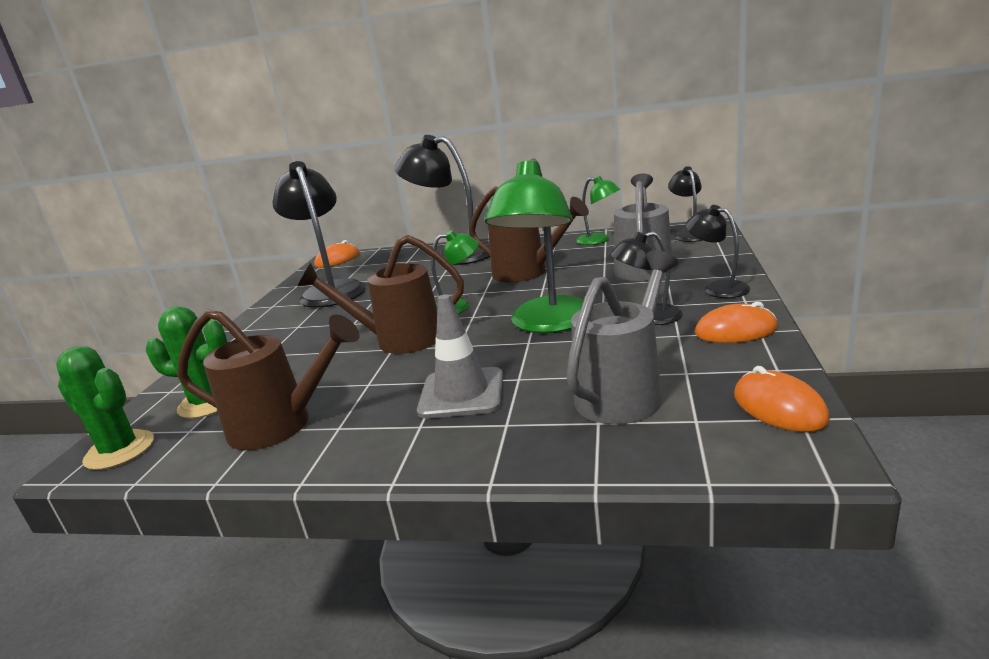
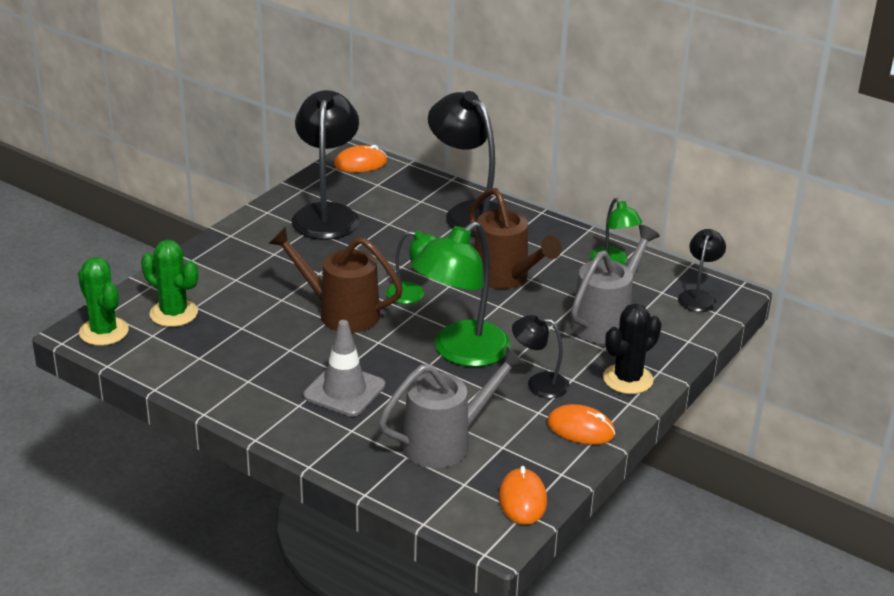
camera: 20 degrees right, 10 degrees up
brown watering can [178,310,359,450] -> none
black lamp [686,205,750,298] -> black cactus [603,304,662,394]

